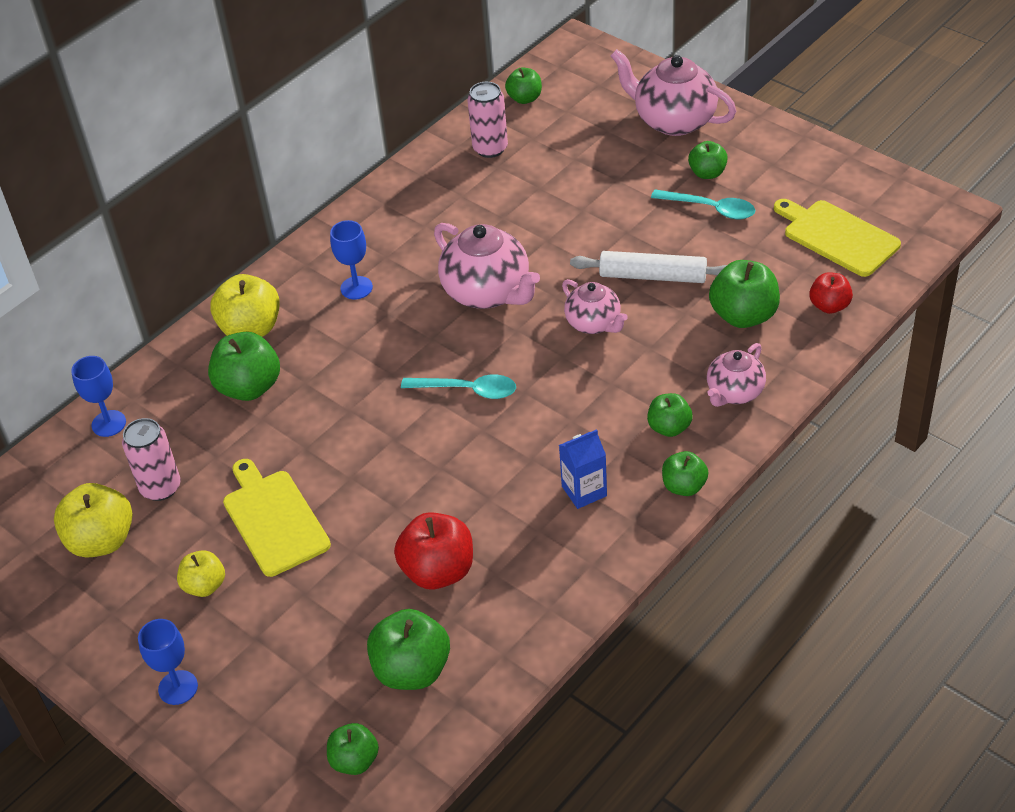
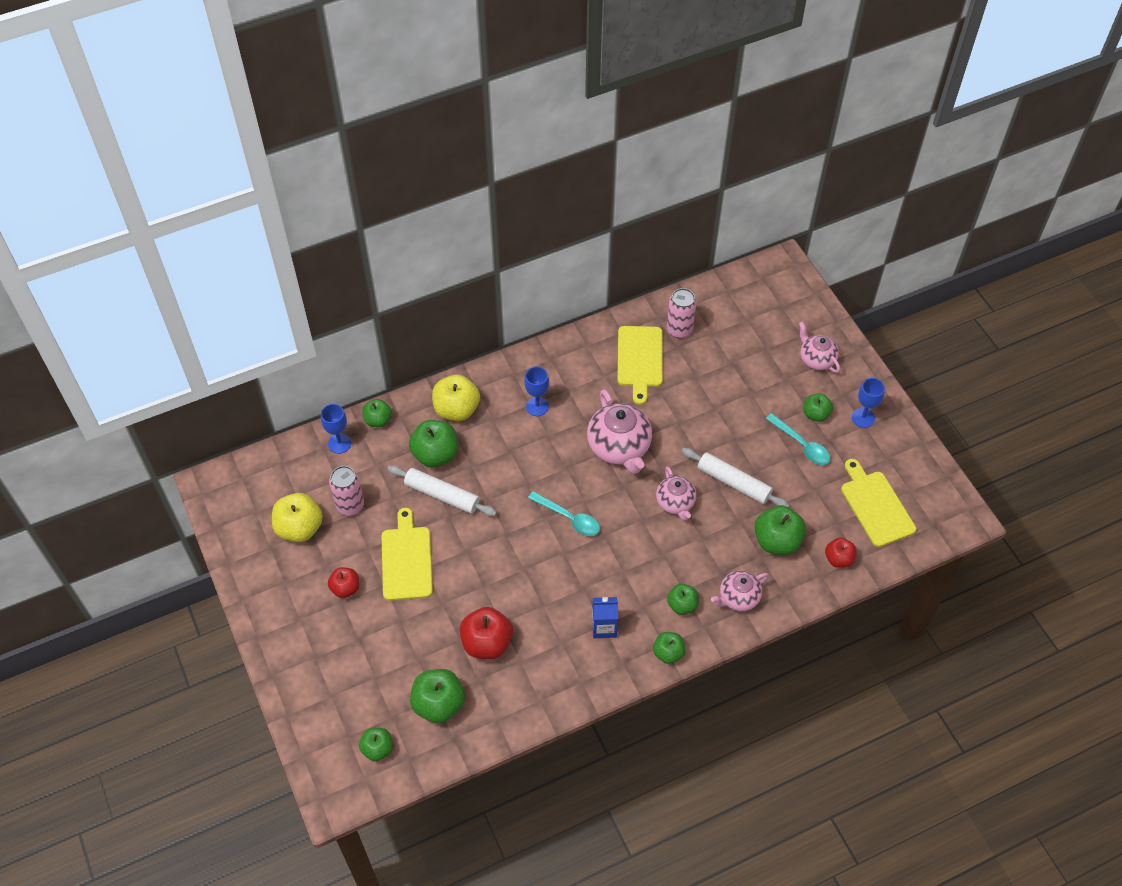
camera: 20 degrees right, 10 degrees up
blue goblet [138,619,198,705] -> blue goblet moved to [852,378,885,428]
yellow apple [177,550,225,597] -> red apple [328,567,359,598]
green apple [505,68,542,104] -> green apple moved to [362,399,392,427]
pink teapot [611,49,736,136] -> pink teapot [799,321,840,373], size x0.61
none -> white rolling pin [388,465,497,516]
none -> yellow cutting board [617,326,663,405]

